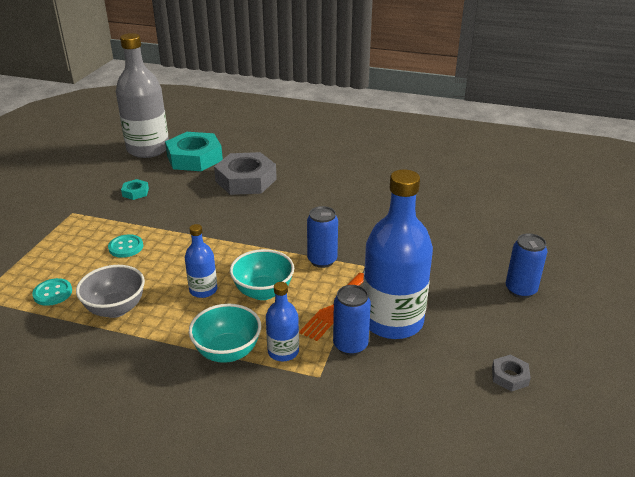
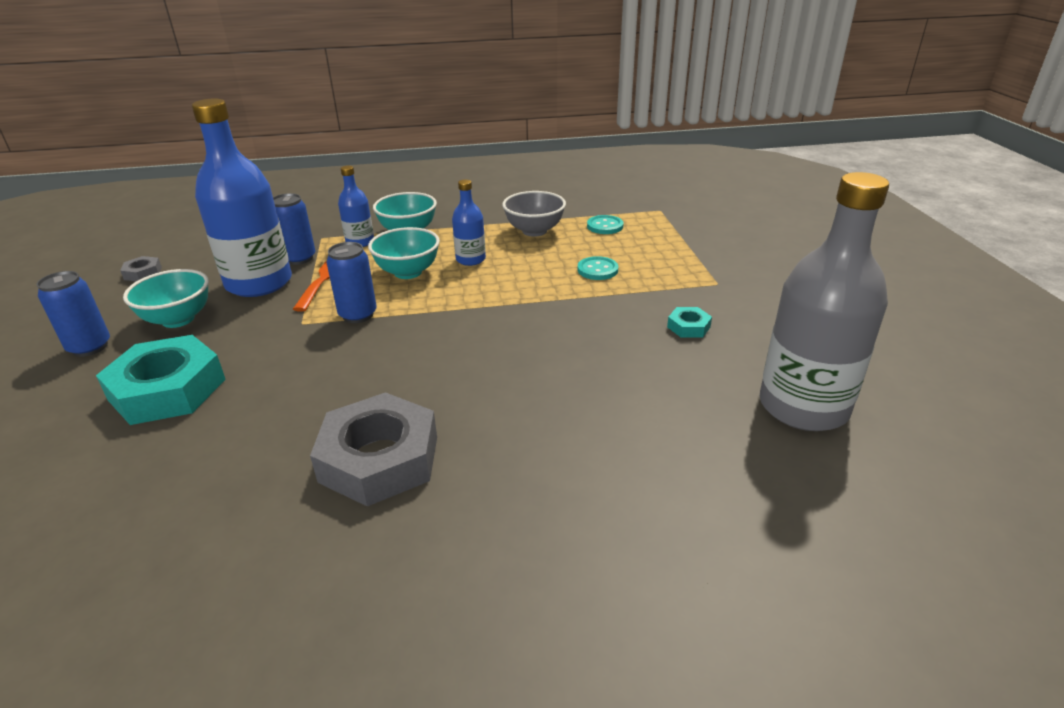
camera: 155 degrees right, 0 degrees up
turquoise nut [165,132,223,171] -> turquoise nut moved to [96,335,226,425]
grey nut [214,152,277,195] -> grey nut moved to [310,392,437,506]
none -> turquoise bowl [123,269,209,328]

